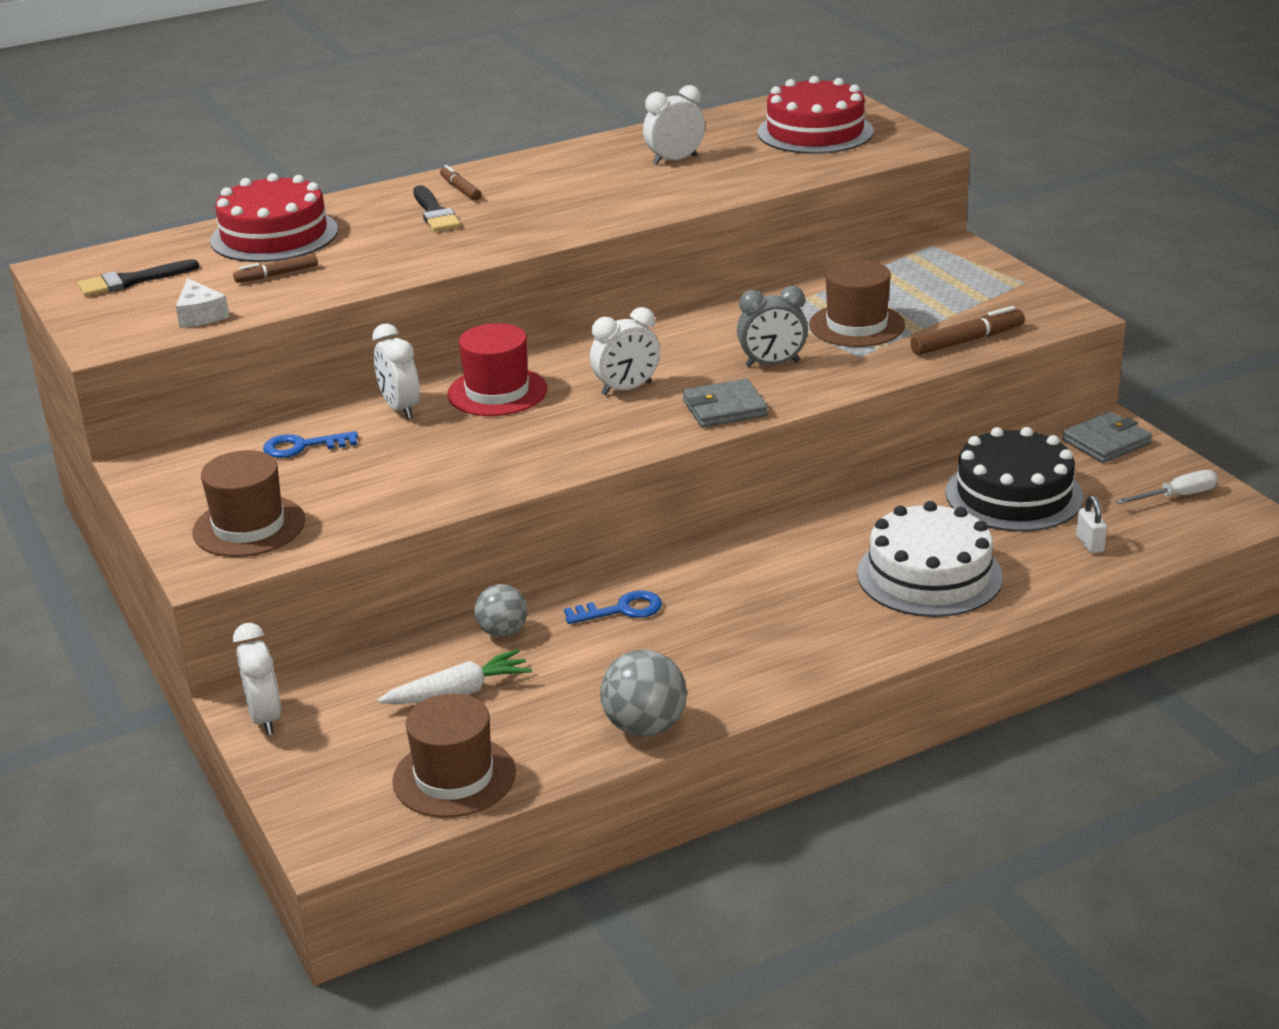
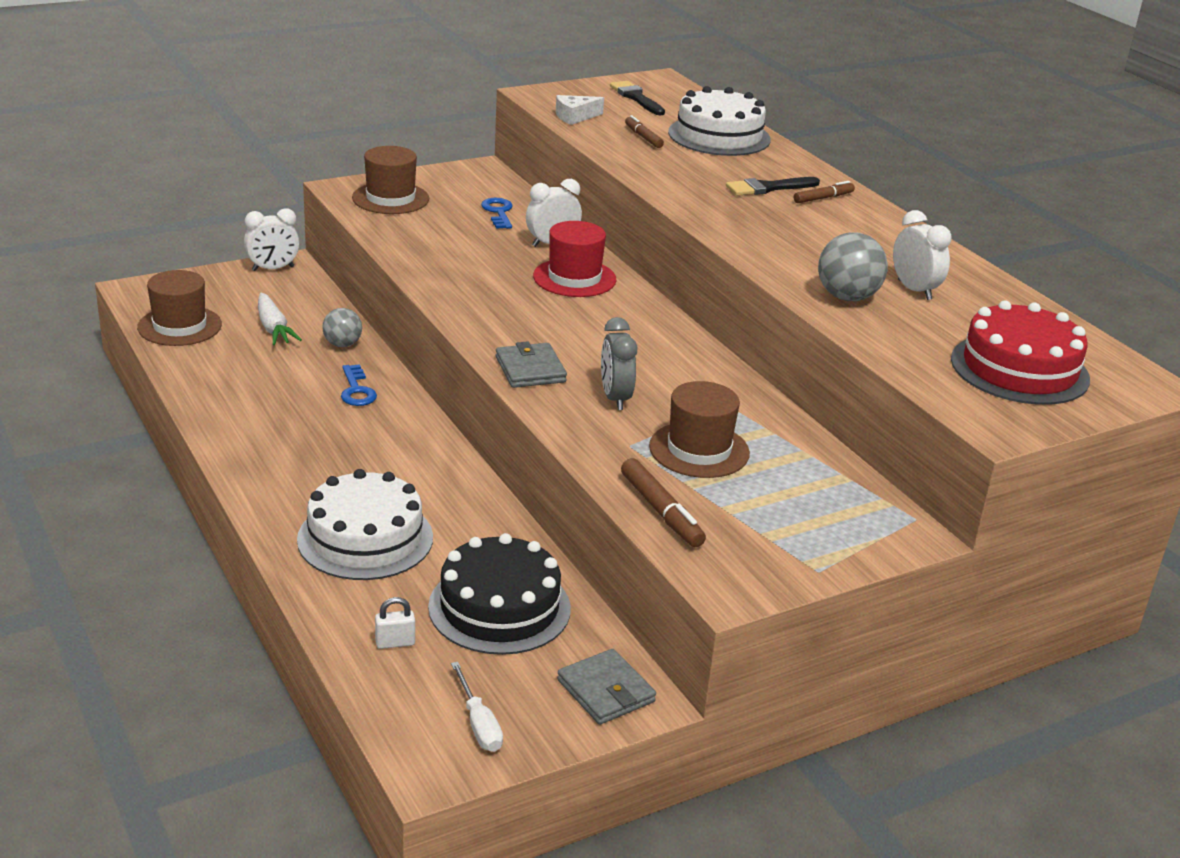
camera: 85 degrees right, 0 degrees up
red cake [210,173,338,262] -> white cake [668,86,771,156]
white clock [590,307,660,395] -> none
grey ball [600,650,687,736] -> grey ball moved to [818,232,888,301]

